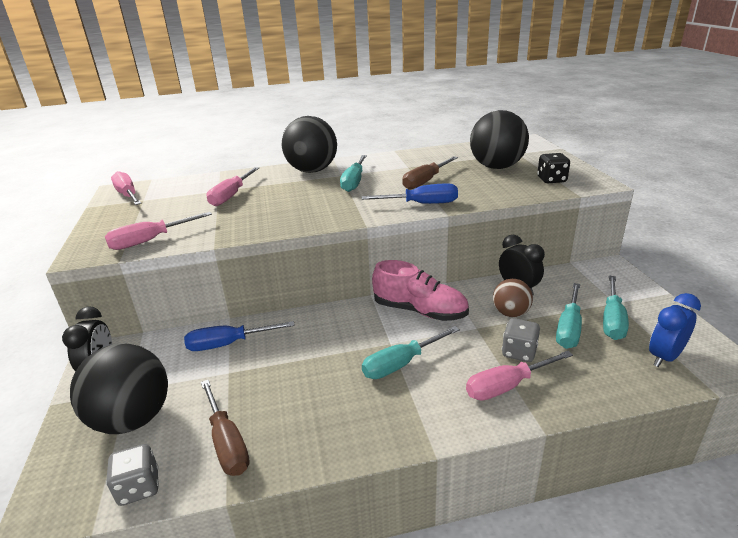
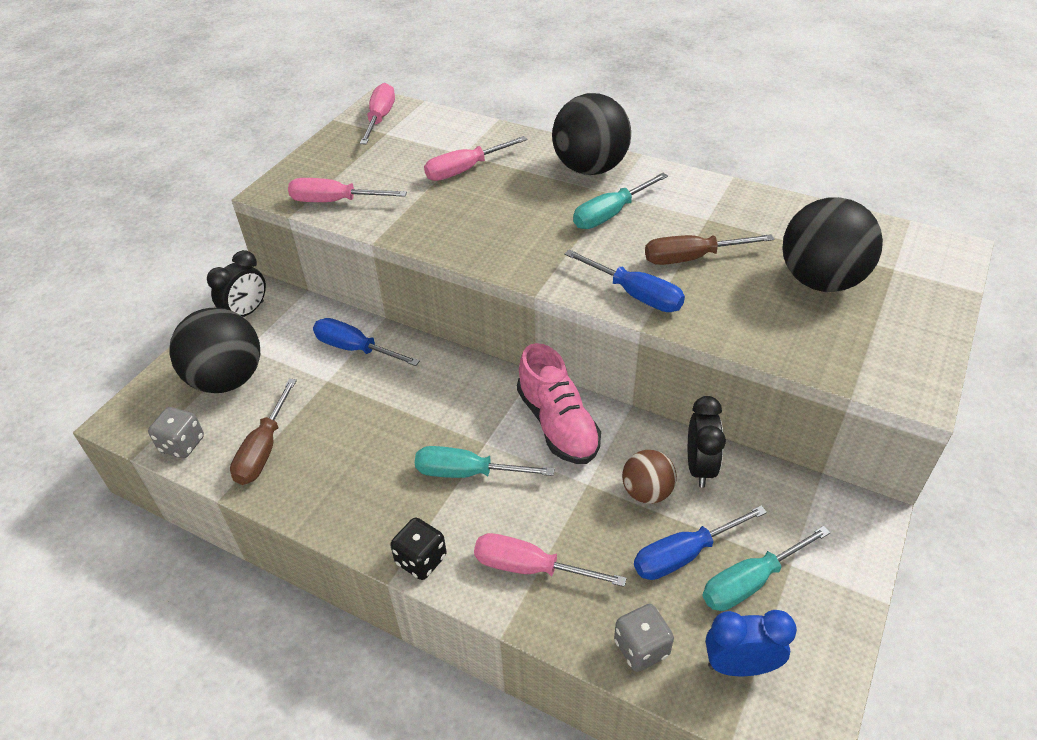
camera: 40 degrees right, 15 degrees up
grey dice [502,318,540,362] -> grey dice moved to [614,604,674,672]
black dice [537,153,570,184] -> black dice moved to [390,518,447,580]
turquoise screwdriver [556,283,582,349] -> blue screwdriver [634,505,767,580]

